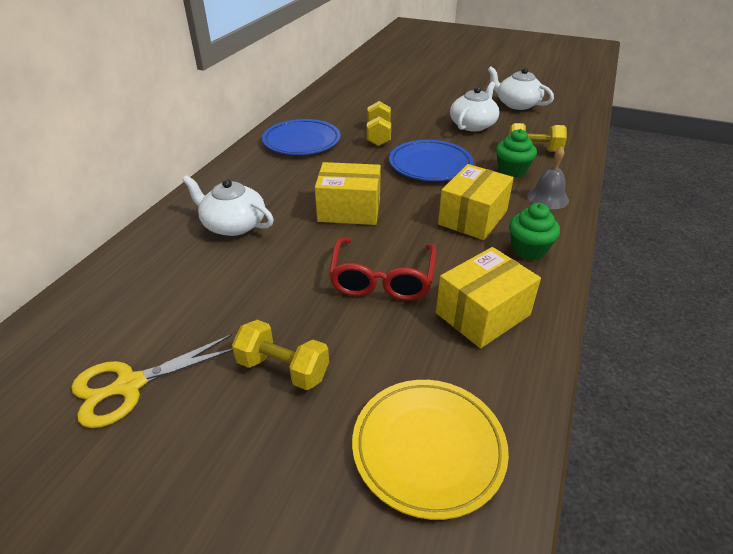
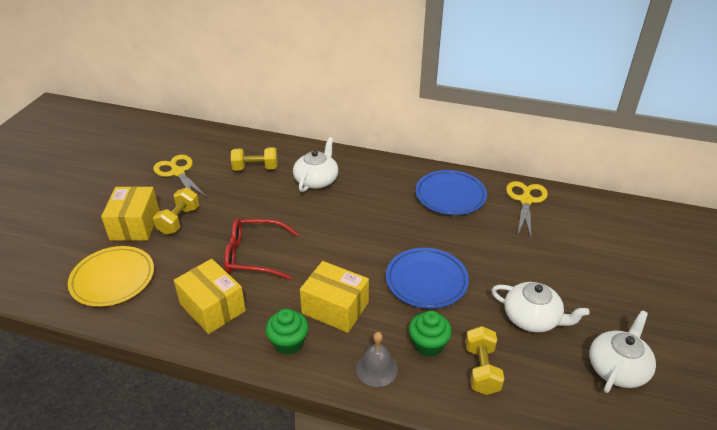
camera: 85 degrees right, 0 degrees up
yellow box [315,162,381,225] -> yellow box moved to [101,186,160,241]
yellow dumbbell [367,101,391,146] -> yellow dumbbell moved to [231,147,278,171]
none -> yellow scissors [506,181,548,237]

